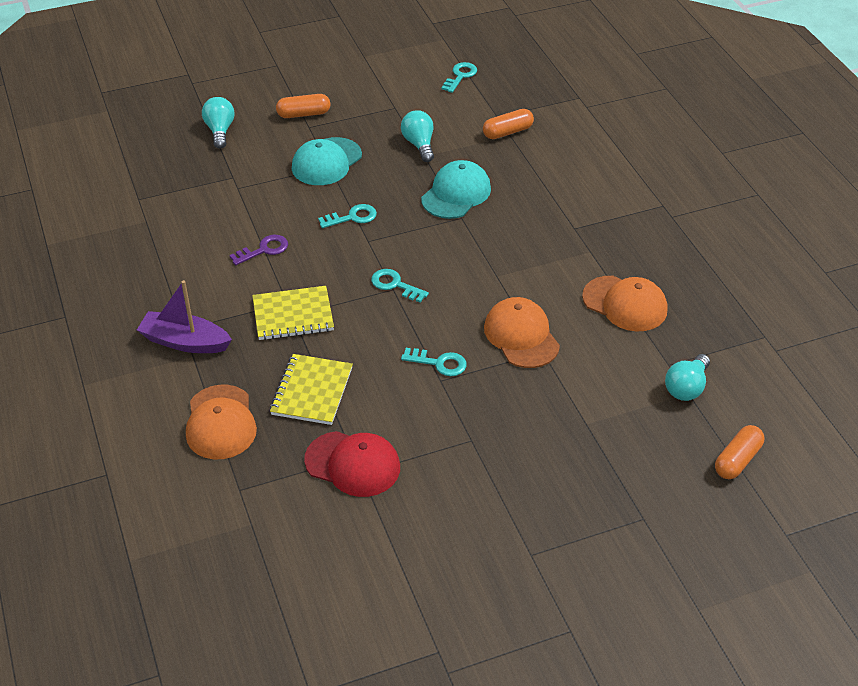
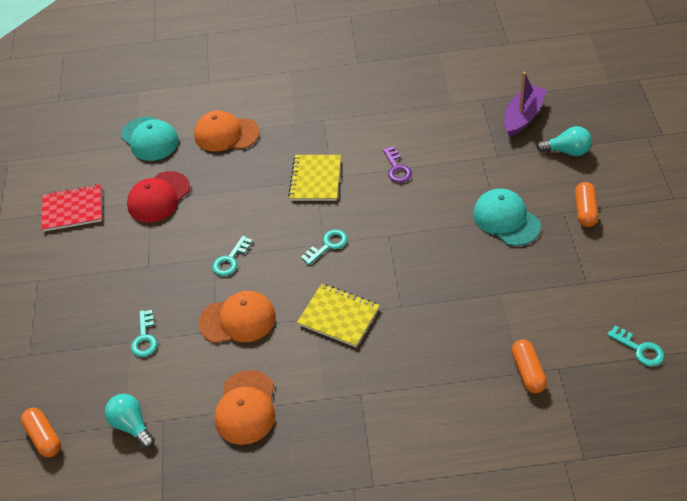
camera: 110 degrees right, 5 degrees up
purple boat [137,280,232,353] -> purple boat moved to [504,72,547,137]
yellow notebook [270,354,353,425] -> yellow notebook moved to [297,284,380,347]
turquoise key [318,204,377,228] -> turquoise key moved to [131,310,158,357]
turquoise light bulb [401,110,434,162] -> none
turquoise cap [421,160,491,219] -> turquoise cap moved to [121,116,179,161]
orange cap [582,276,667,331] -> orange cap turned 45 degrees counterclockwise [215,370,275,445]
none -> red notebook [41,184,102,232]

